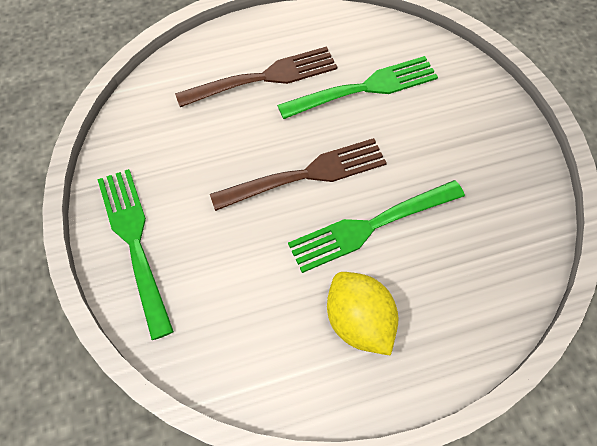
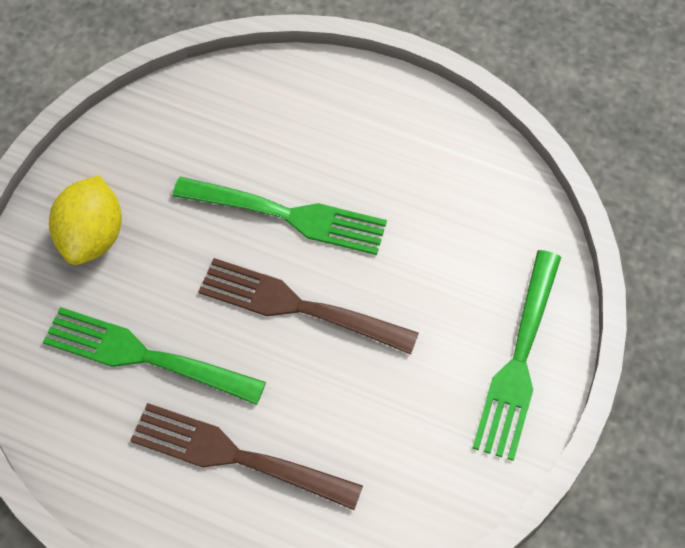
camera: 140 degrees left, 0 degrees up
yellow lemon [327,272,398,356] -> yellow lemon moved to [49,176,122,265]

